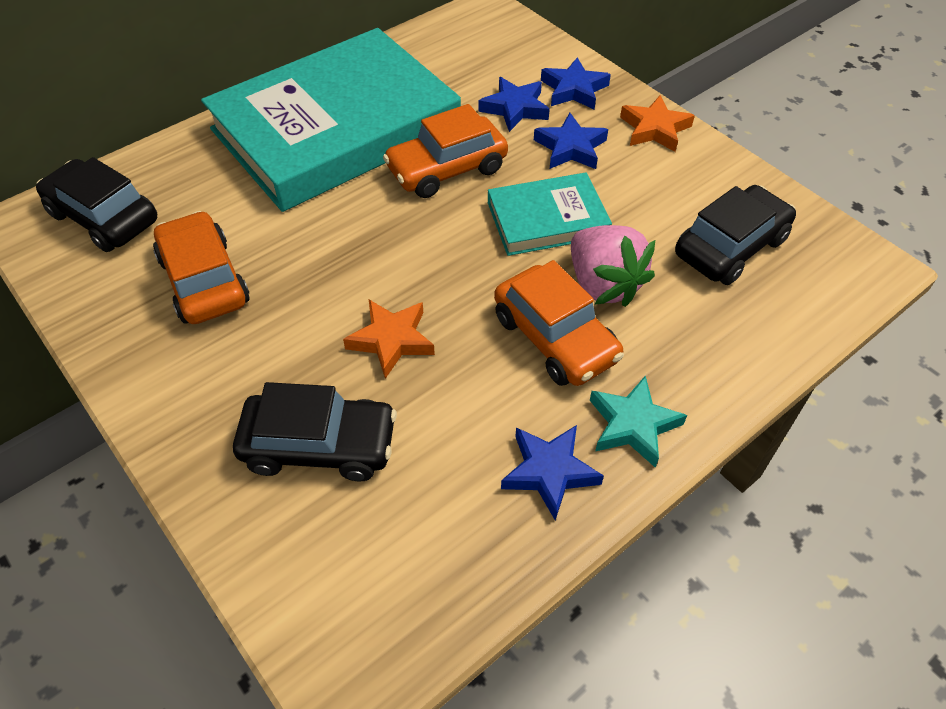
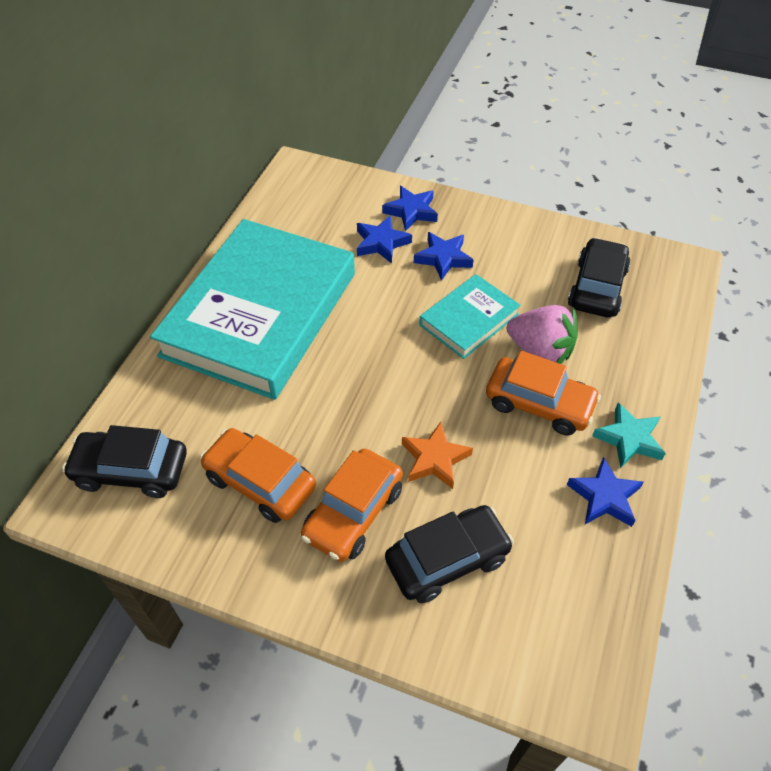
camera: 30 degrees left, 0 degrees up
orange car [383,104,508,198] -> orange car moved to [301,449,403,562]
orange star [620,95,695,152] -> none

